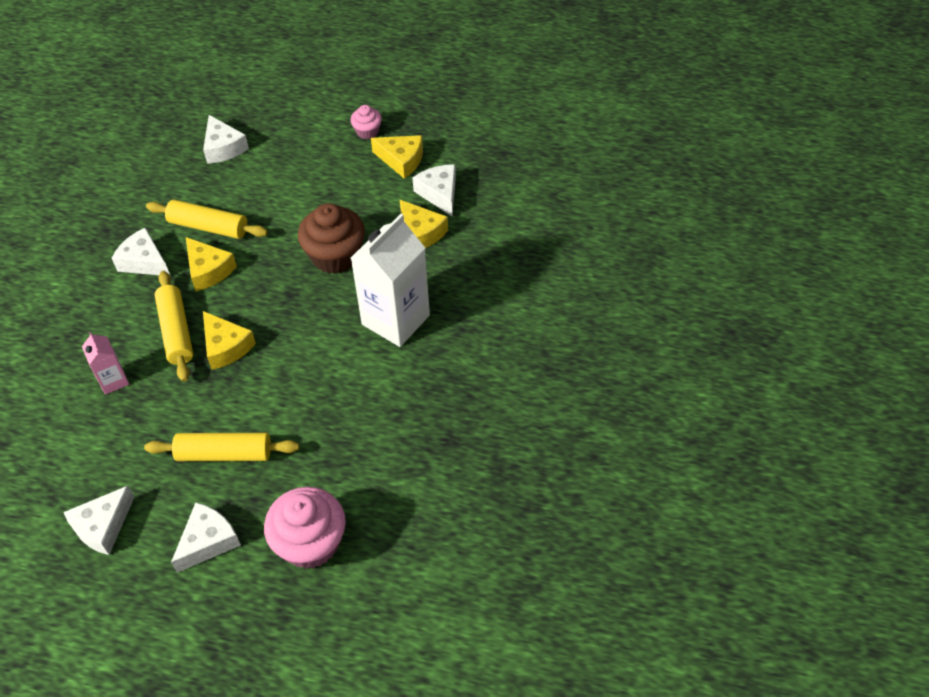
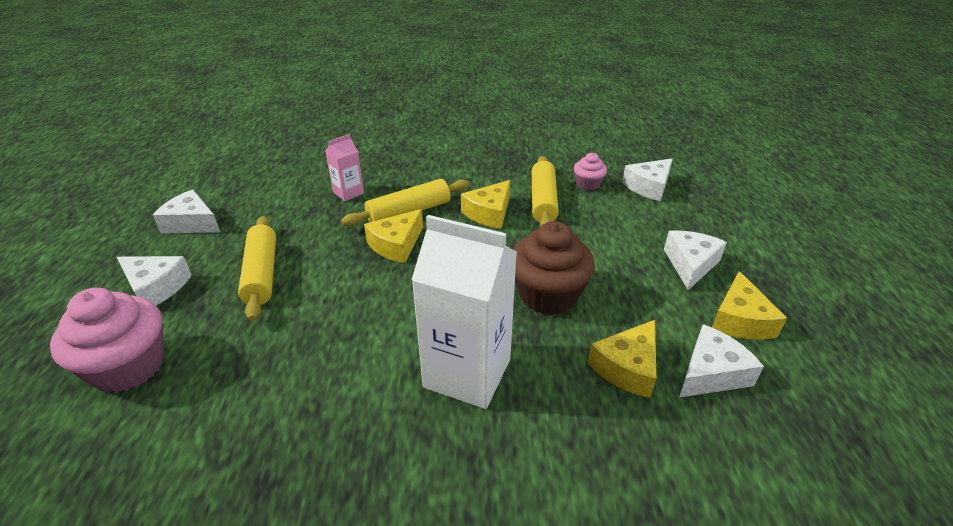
camera: 75 degrees right, 15 degrees down
white cheese [112,228,171,277] -> white cheese moved to [664,231,727,290]
pink cupcake [350,105,382,139] -> pink cupcake moved to [574,153,607,190]

